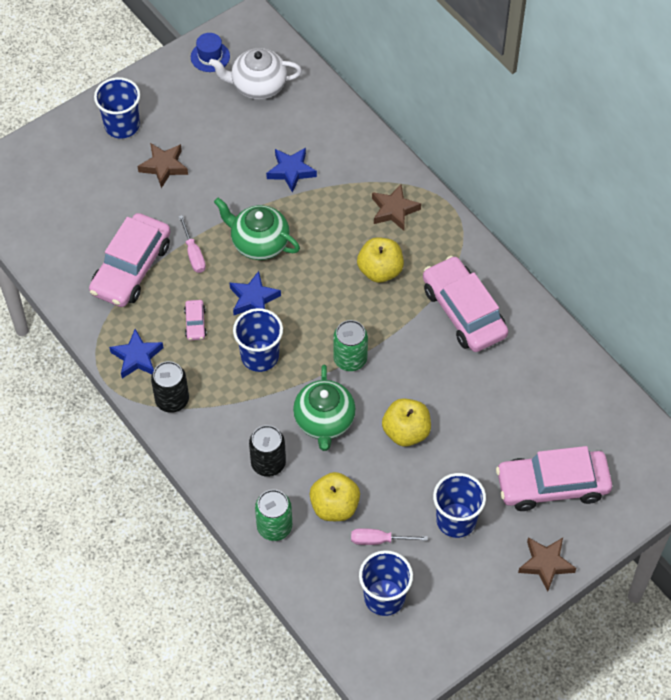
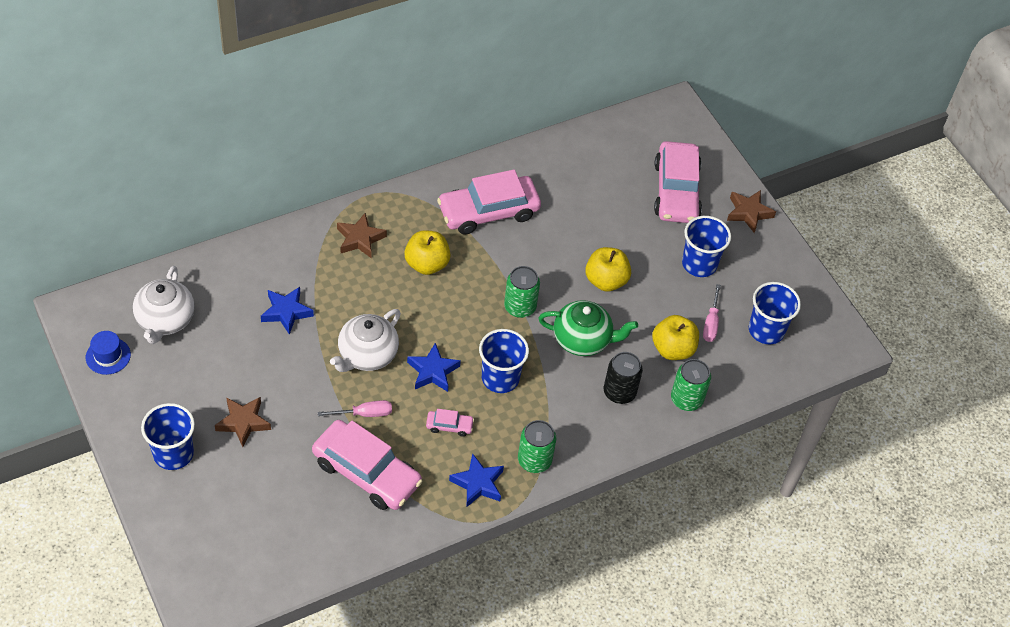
camera: 85 degrees left, 5 degrees down
black can [151,361,189,413] -> green can [518,420,556,473]
green teapot [214,198,300,260] -> white teapot [330,309,401,372]

